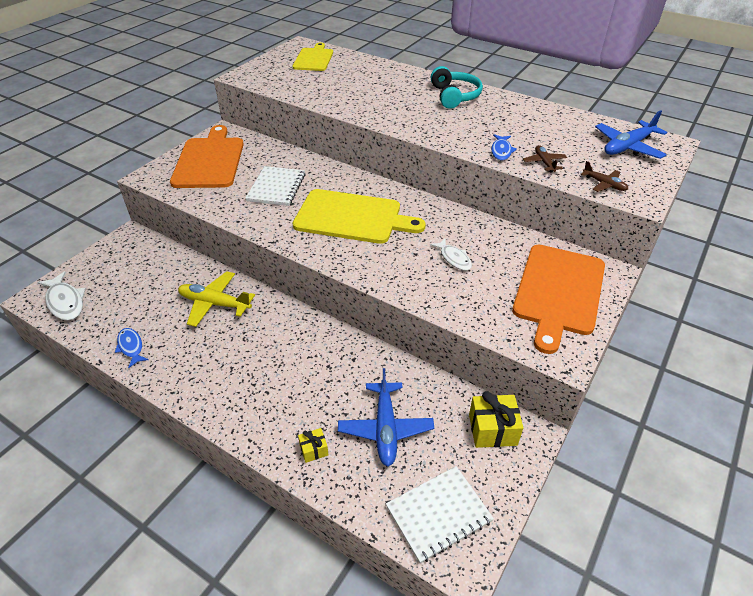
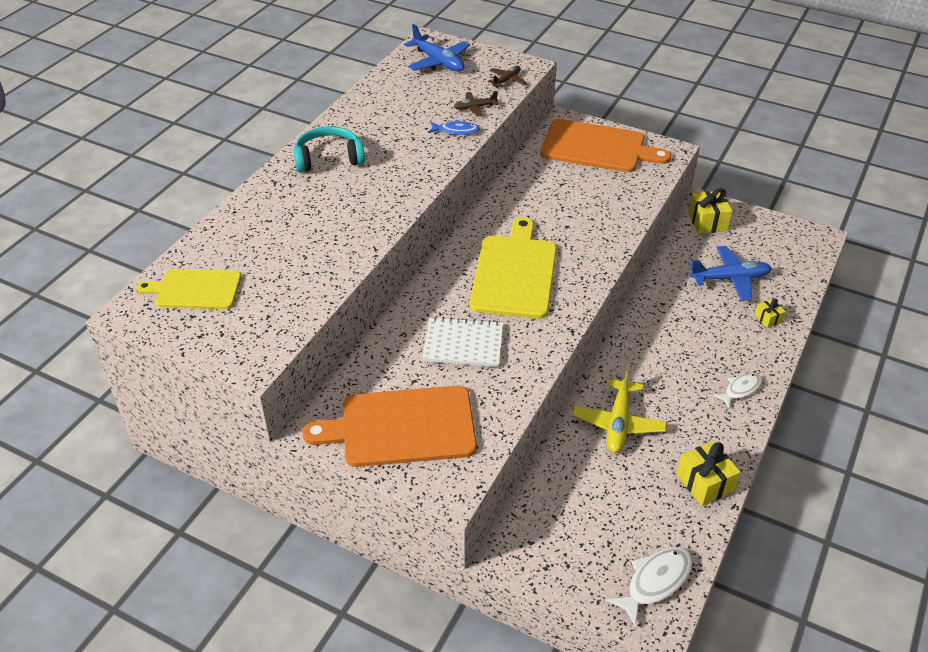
camera: 95 degrees left, 0 degrees up
blue fish [115,328,149,368] -> yellow gift [676,441,741,506]
white notebook [386,466,494,563] -> none
white fish [430,239,472,271] -> white fish moved to [713,373,762,408]

